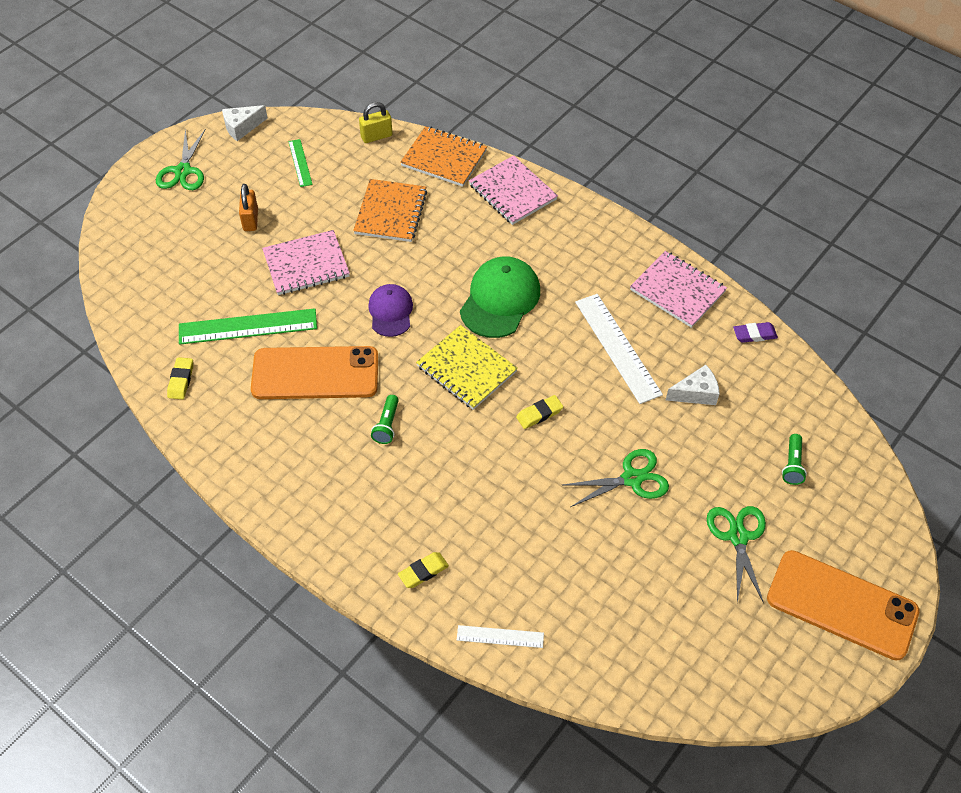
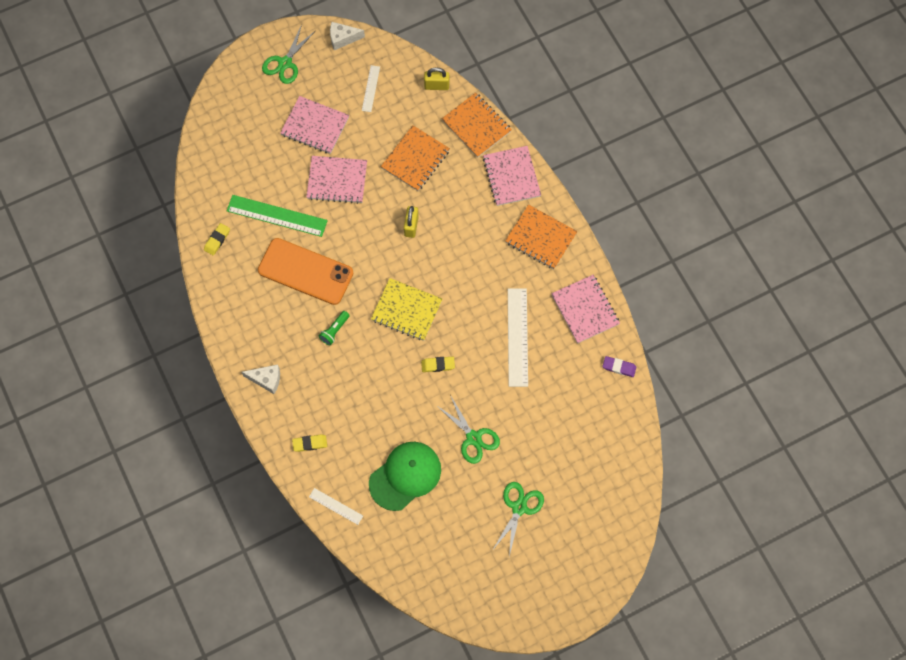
camera: 25 degrees right, 15 degrees up
orange padlock [239,184,258,231] -> pink notebook [280,96,349,154]
green ruler [288,139,313,187] -> white ruler [362,65,380,112]
purple cap [368,284,413,337] -> none
yellow notebook [416,325,518,410] -> yellow notebook turned 45 degrees counterclockwise [371,278,442,341]
green cap [460,256,540,338] -> green cap moved to [369,442,441,511]
green scissors [563,449,669,507] -> green scissors turned 45 degrees clockwise [436,395,500,464]
white cheese [666,365,720,405] -> white cheese moved to [242,364,280,394]
orange phone [767,550,920,661] -> none
green flashlight [782,434,807,485] -> none
none -> yellow padlock [404,206,419,238]
none -> orange notebook [505,205,578,269]

